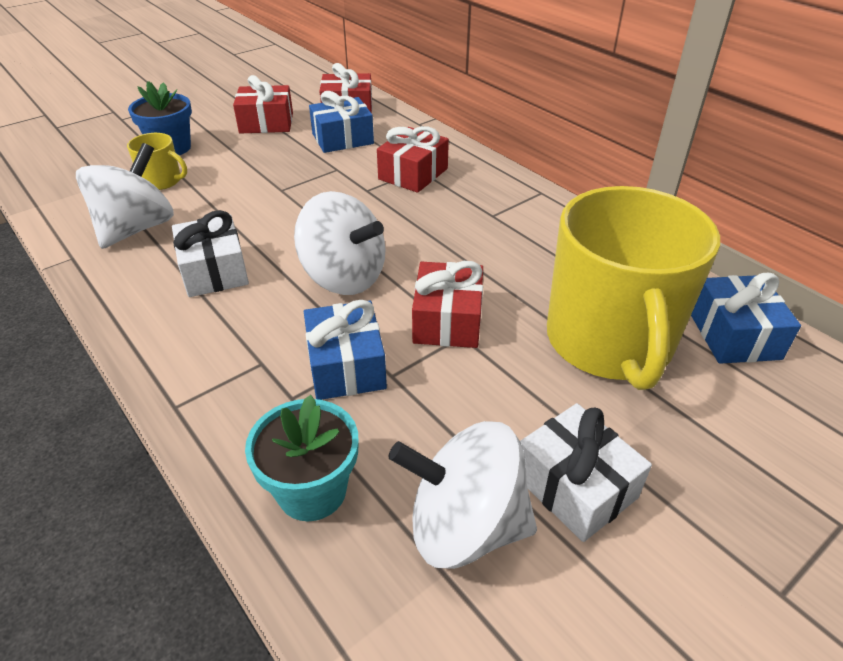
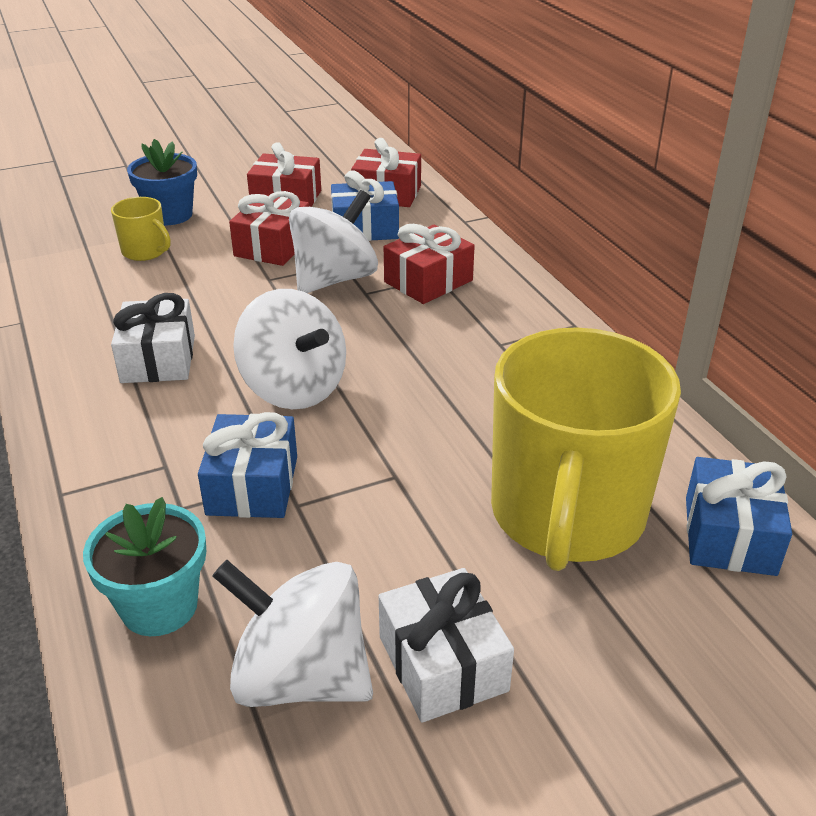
camera: 15 degrees right, 5 degrees down
white spinning top [76,143,174,249] -> white spinning top moved to [289,190,378,293]
red gift [412,261,483,348] -> red gift moved to [229,191,310,266]

